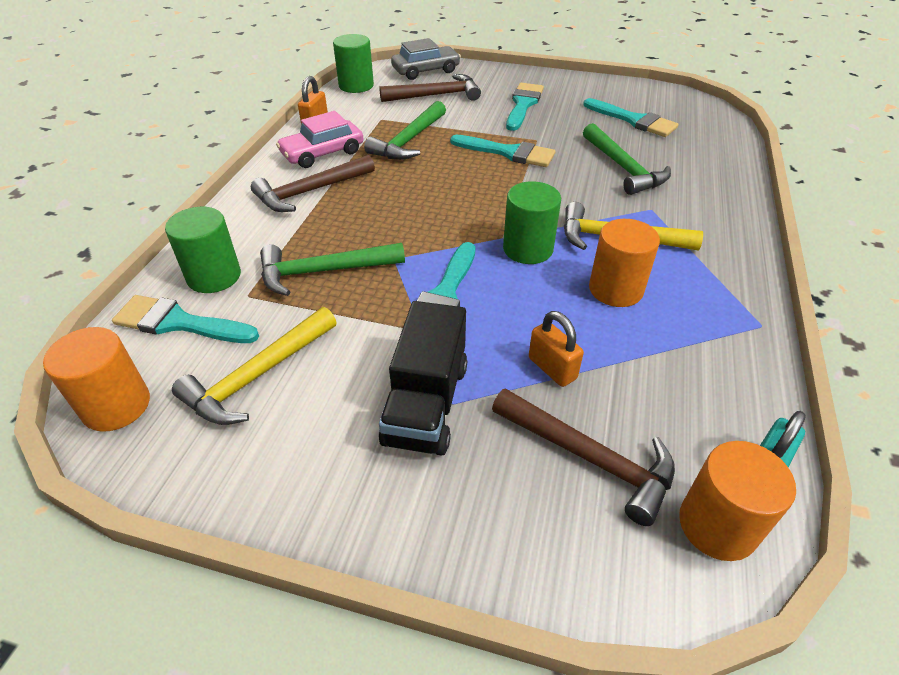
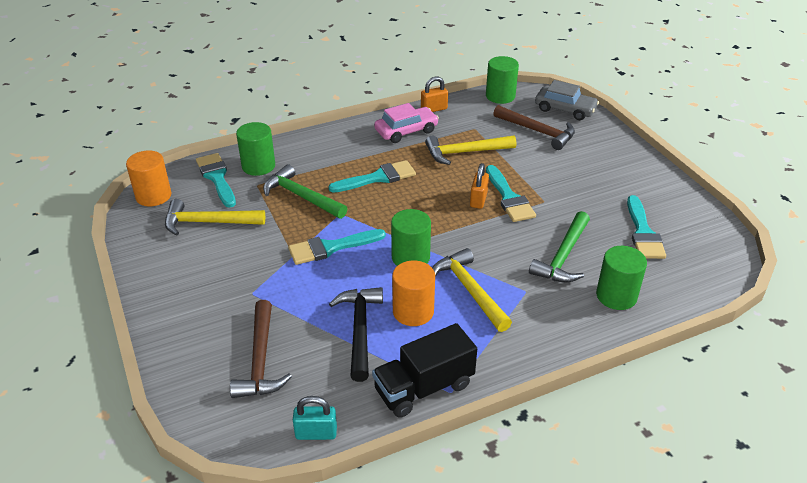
camera: 50 degrees right, 5 degrees down
brown hammer [251,155,375,212] -> none
pink car [276,111,363,168] -> pink car turned 135 degrees clockwise [374,103,439,143]
green hammer [364,101,446,160] -> yellow hammer [425,135,516,165]
black truck [379,301,467,456] -> black truck moved to [372,323,477,418]
turquoise brush [506,83,544,131] -> turquoise brush moved to [328,160,416,193]
orange padlock [529,311,584,387] -> orange padlock moved to [470,163,489,209]
orange cylinder [679,441,796,561] -> none
none -> black hammer [329,287,383,382]
none -> green cylinder [596,246,647,310]

